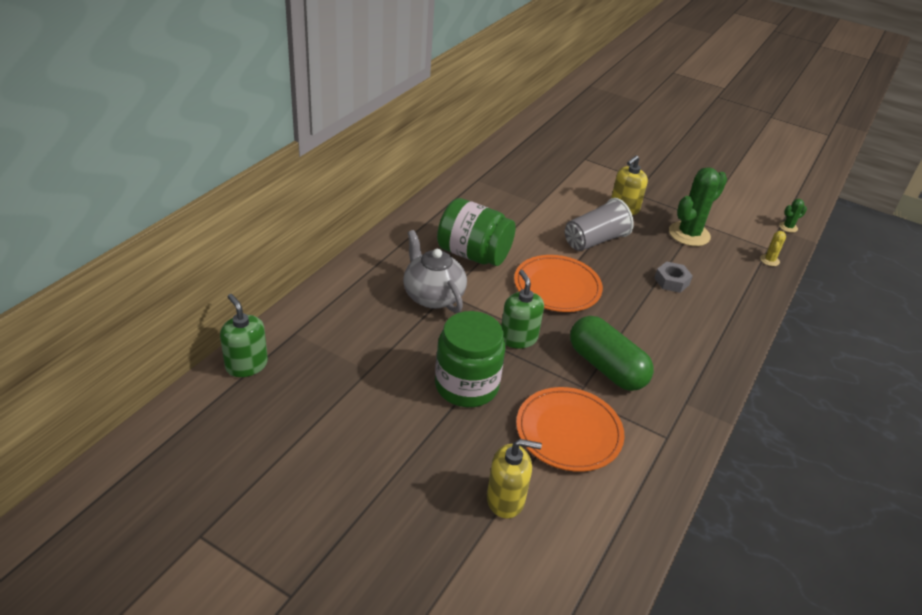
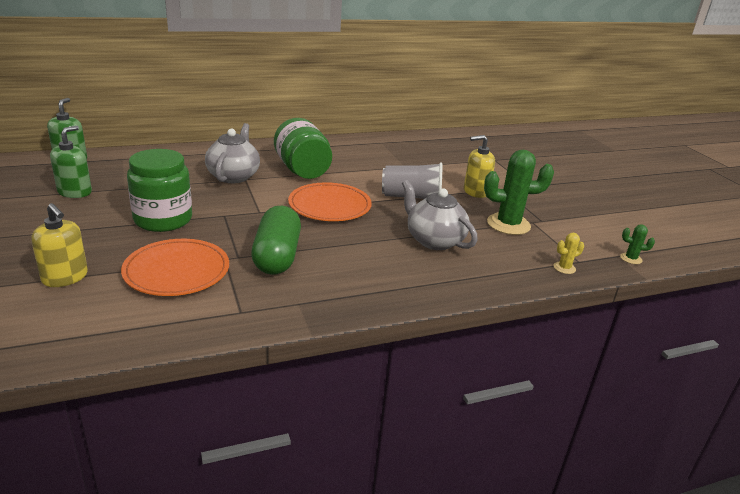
camera: 40 degrees right, 10 degrees down
green soap dispenser [501,270,544,349] -> green soap dispenser moved to [50,126,92,198]
grey nut [654,262,693,293] -> grey teapot [402,180,478,250]

